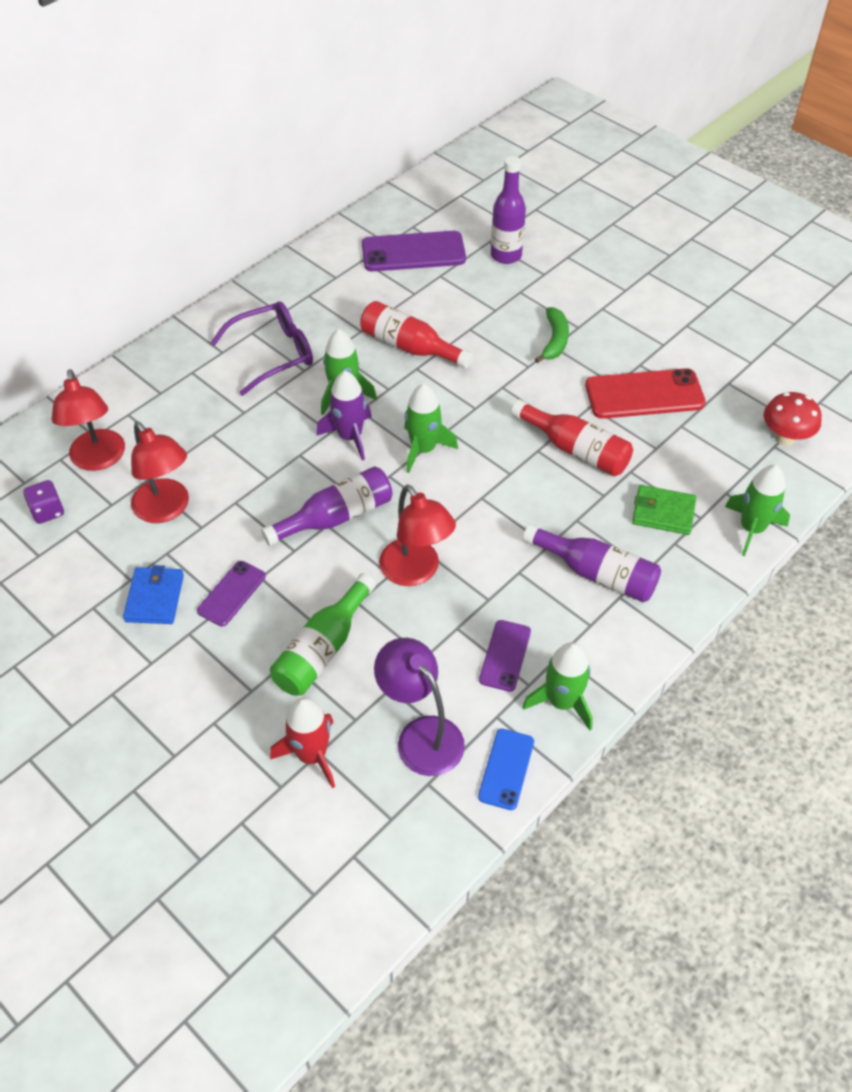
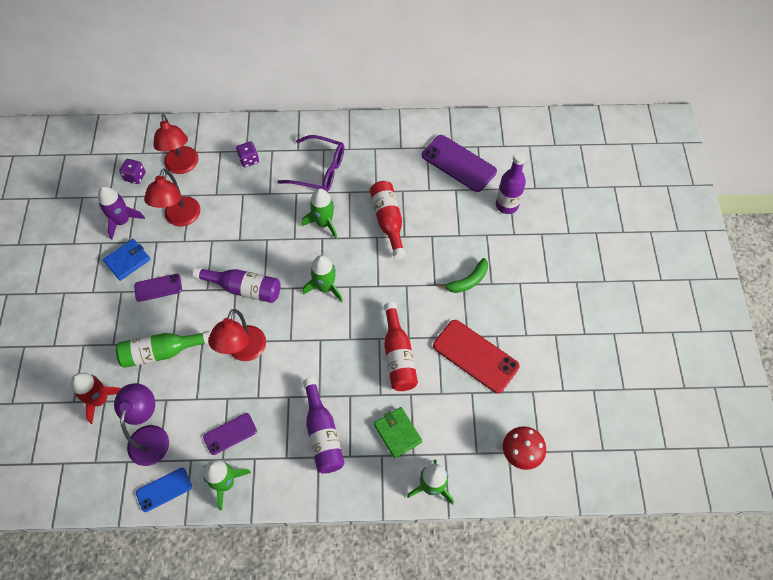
camera: 45 degrees right, 10 degrees up
red lamp [52,369,125,471] -> red lamp turned 45 degrees counterclockwise [153,114,198,174]
purple rocket [316,371,372,461] -> purple rocket moved to [98,186,145,240]
none -> purple dice [236,141,259,167]

